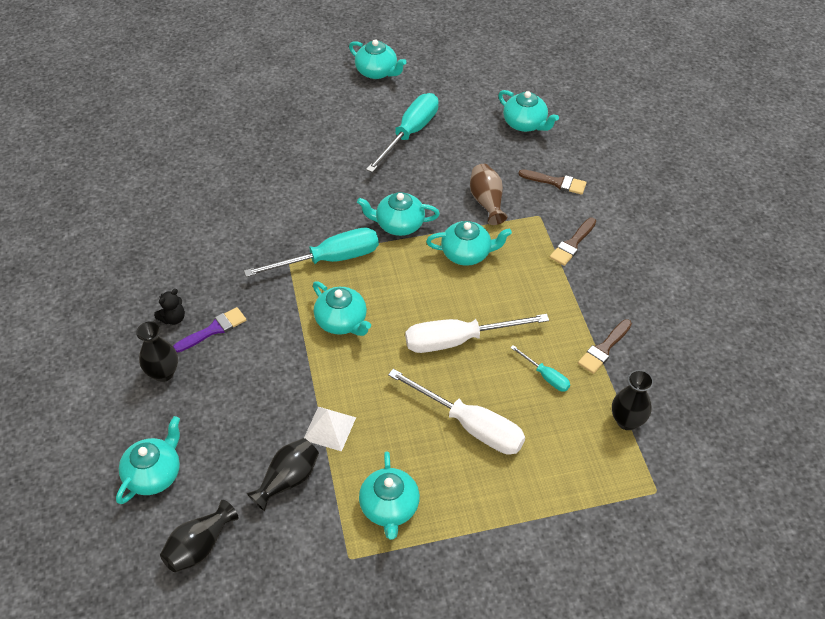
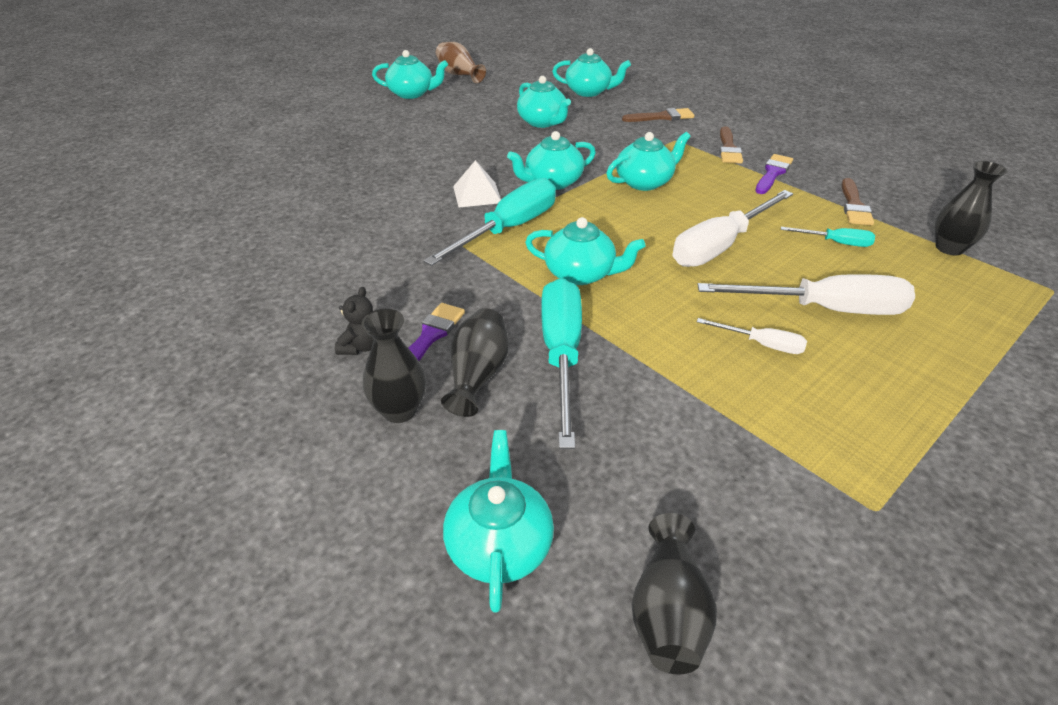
camera: 30 degrees left, 10 degrees down
black vase [247,438,319,511] -> black vase moved to [441,308,509,417]
white pyramid [304,407,356,452] -> white pyramid moved to [453,160,501,208]
turquoise teapot [359,451,420,540] -> turquoise teapot moved to [517,76,571,128]
turquoise screwdriver [366,93,439,173] -> turquoise screwdriver moved to [541,278,582,449]
brown vase [470,164,507,225] -> brown vase moved to [436,42,486,83]
none -> white screwdriver [697,318,807,354]
none -> purple brush [755,154,793,194]

